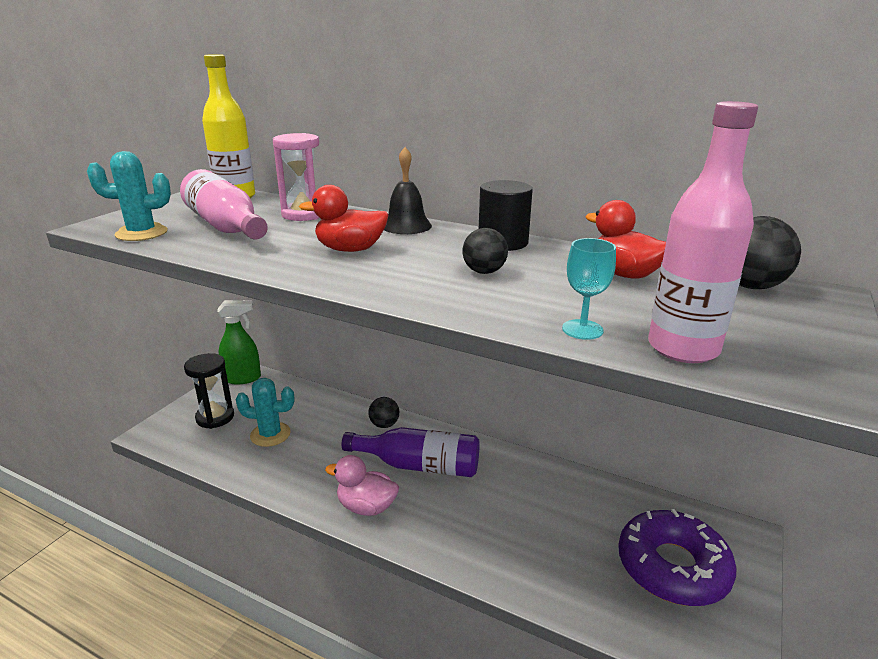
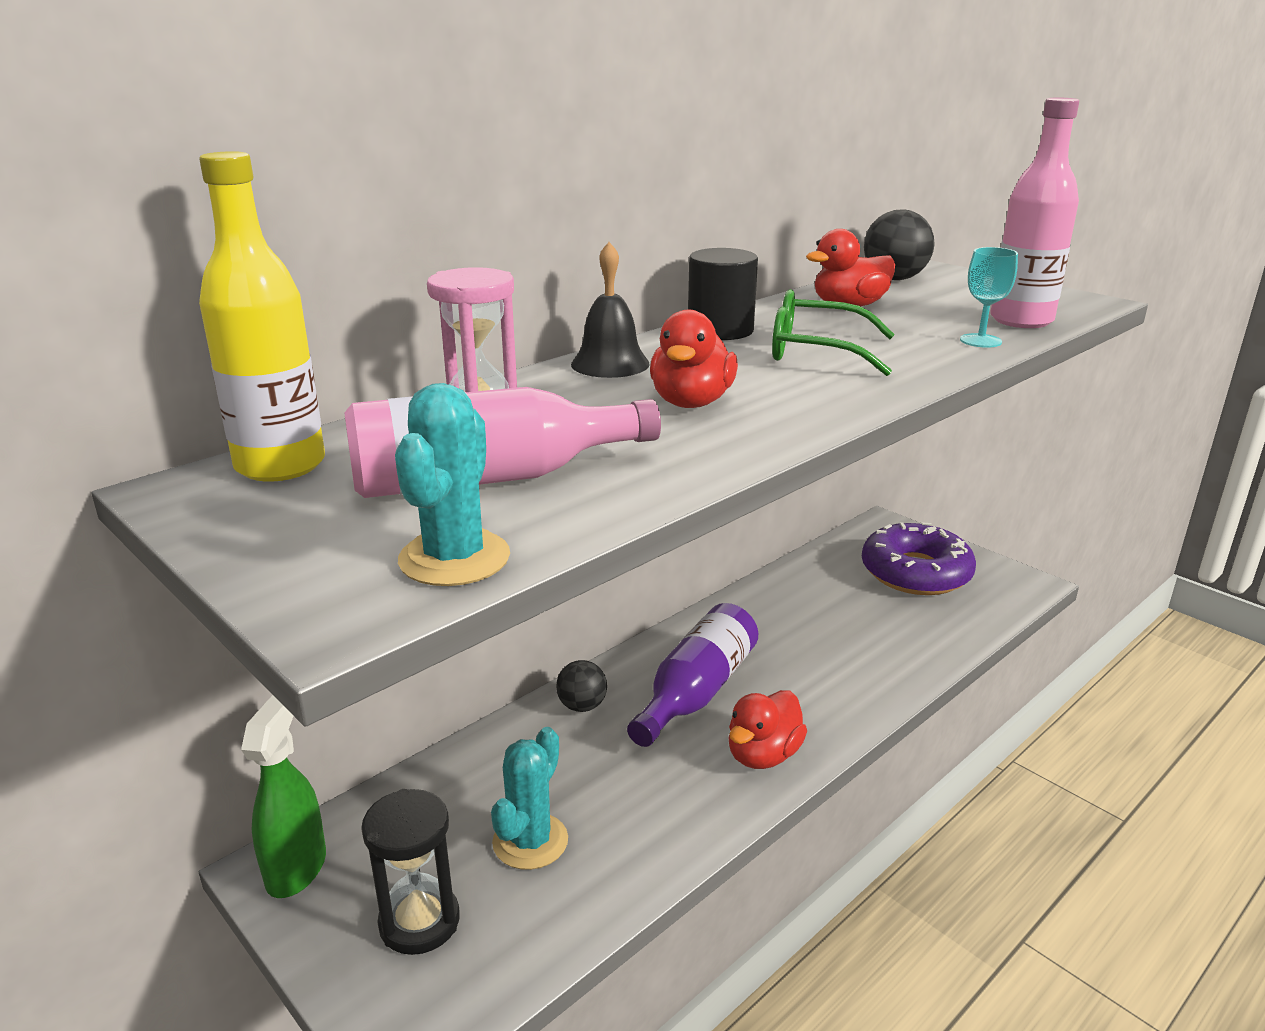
camera: 70 degrees left, 0 degrees up
pink duck [325,455,399,516] -> red duck [728,690,807,769]
black ball [462,228,508,274] -> green glasses [772,289,895,376]

